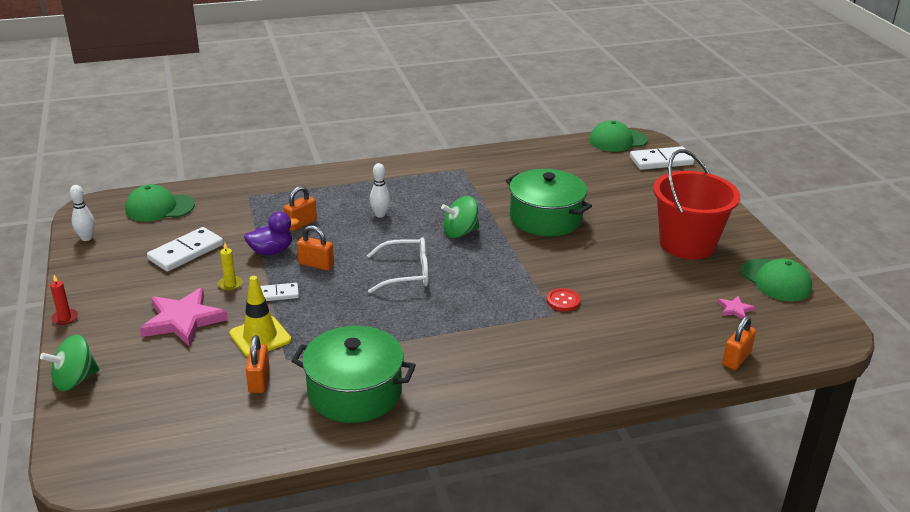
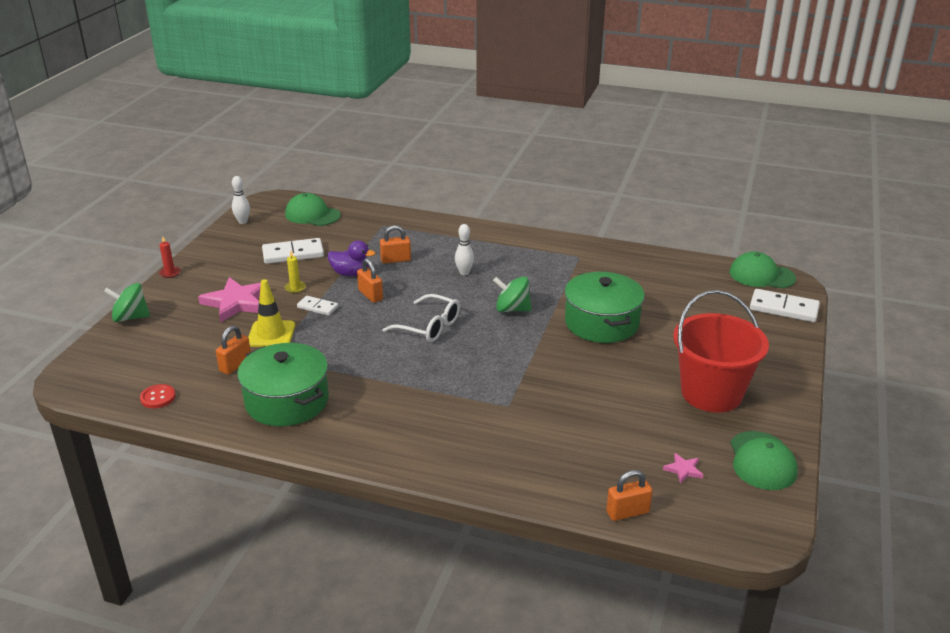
camera: 35 degrees right, 0 degrees up
red button [547,288,581,311] -> red button moved to [140,384,176,408]

